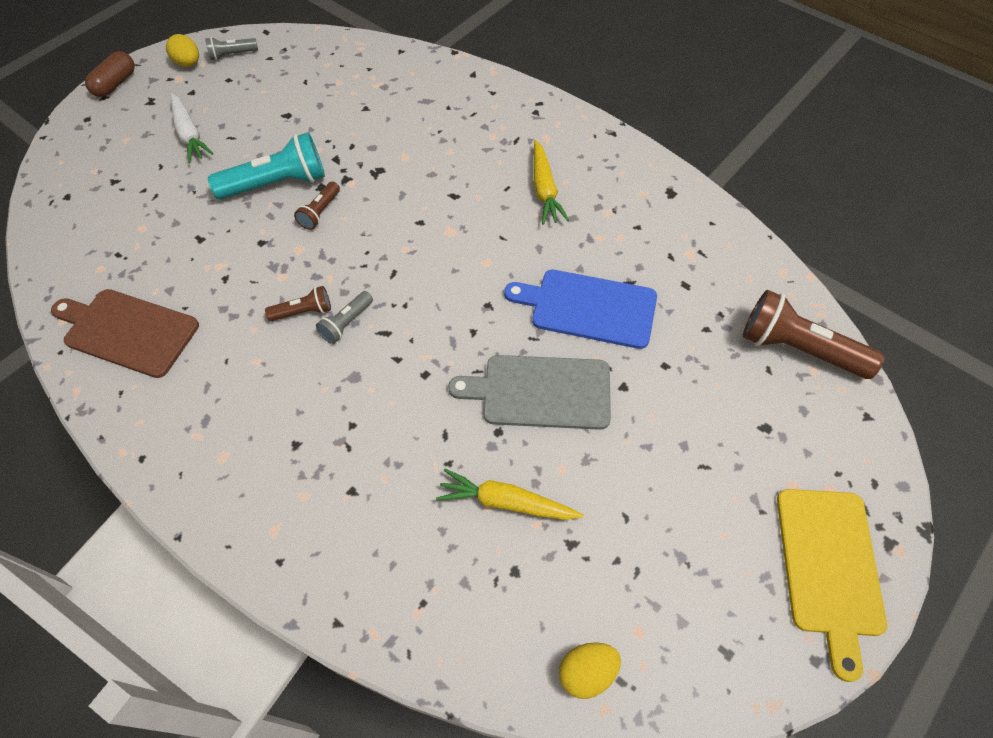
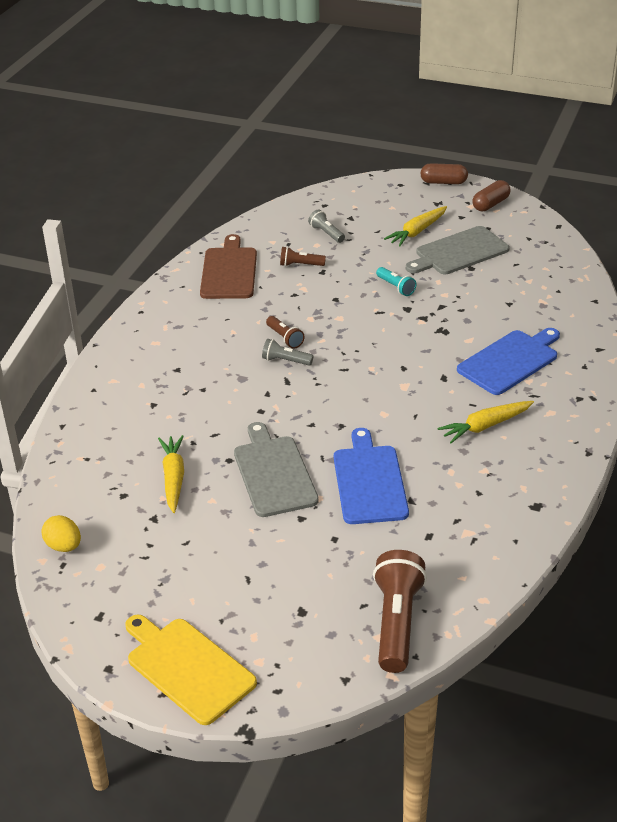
camera: 70 degrees right, 20 degrees down
yellow egg [166,34,199,67] -> brown capsule [472,180,511,211]
white carrot [170,93,214,163] -> yellow carrot [384,206,447,247]
grey flashlight [205,37,258,61] -> grey flashlight moved to [308,210,345,243]
turquoise flashlight [208,132,325,199] -> turquoise flashlight [376,267,417,296], size x0.51
brown flashlight [294,181,340,230] -> brown flashlight moved to [280,246,326,267]
yellow cutting board [777,489,887,682] -> yellow cutting board turned 60 degrees clockwise [125,615,257,725]
none -> grey cutting board [406,226,510,274]
none -> blue cutting board [457,328,560,395]

